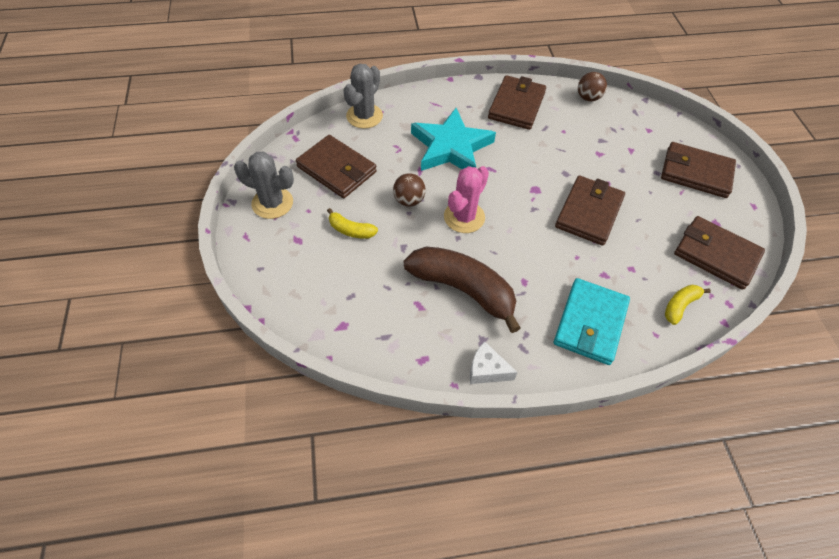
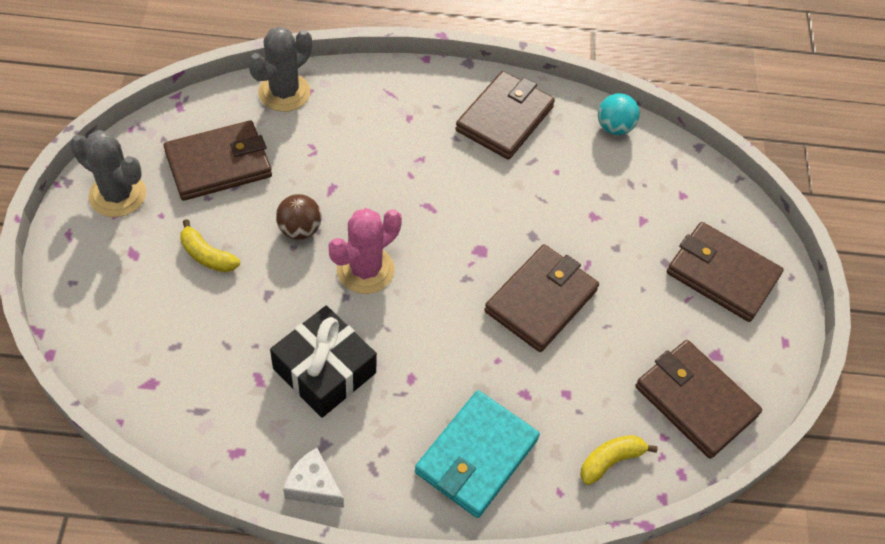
camera: 10 degrees right, 0 degrees up
brown wallet [296,135,377,198] -> brown wallet turned 75 degrees counterclockwise [163,120,272,201]
brown banana [404,247,521,333] -> black gift [270,306,377,418]
turquoise star [411,108,496,171] -> none
brown ball [578,72,607,101] -> turquoise ball [598,93,640,135]

